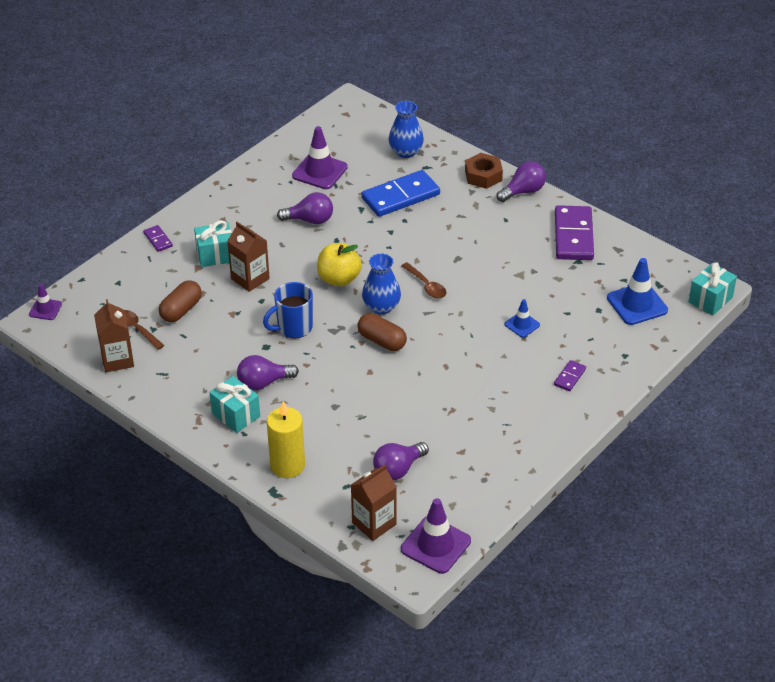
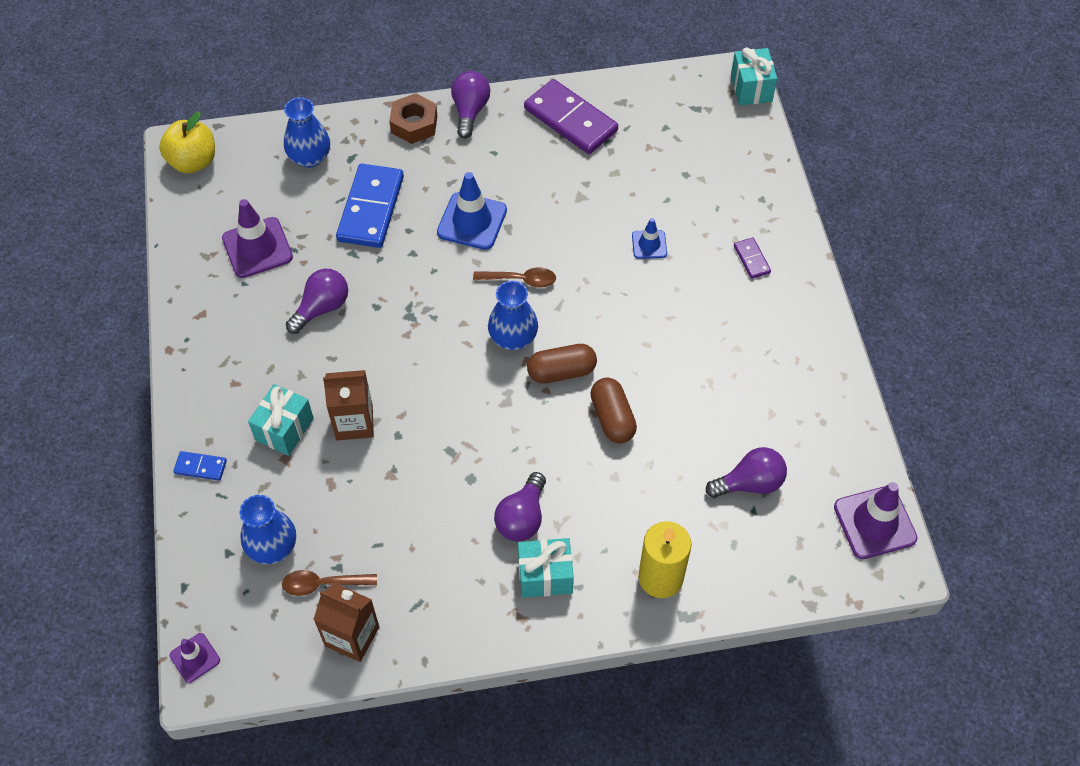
camera: 50 degrees left, 15 degrees up
purple domino [143,225,173,252] -> blue domino [173,451,227,481]
brown capsule [159,280,202,322] -> brown capsule moved to [590,378,637,444]
blue mug [263,282,313,338] -> none
yellow apple [317,243,362,286] -> yellow apple moved to [159,112,215,173]
brown carton [351,465,397,541] -> none
purple light bulb [373,442,429,480] -> purple light bulb turned 105 degrees counterclockwise [706,447,787,498]
blue traffic cone [607,258,668,325] -> blue traffic cone moved to [437,172,507,250]
none -> blue vase [239,495,296,564]

